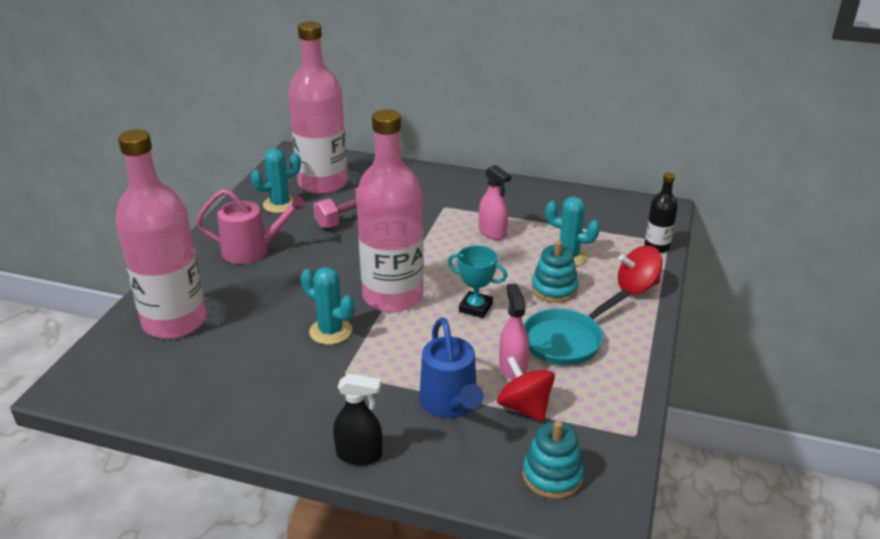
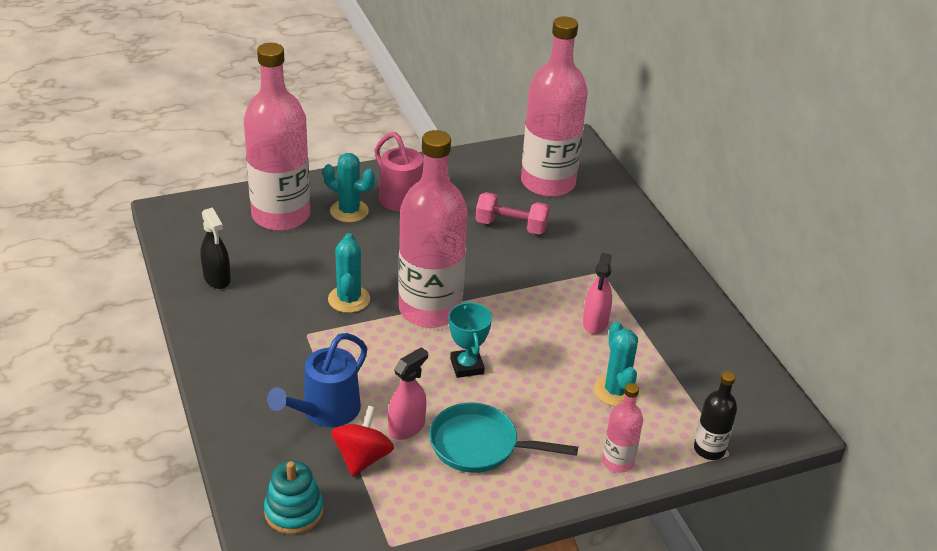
camera: 50 degrees right, 5 degrees up
turquoise cactus [251,148,301,213] -> turquoise cactus moved to [323,153,375,223]
black spray bottle [333,373,382,465] -> black spray bottle moved to [200,207,231,289]
turquoise stacking toy [531,241,579,303] -> none
red spinning top [618,246,662,294] -> pink bottle [602,383,643,473]

